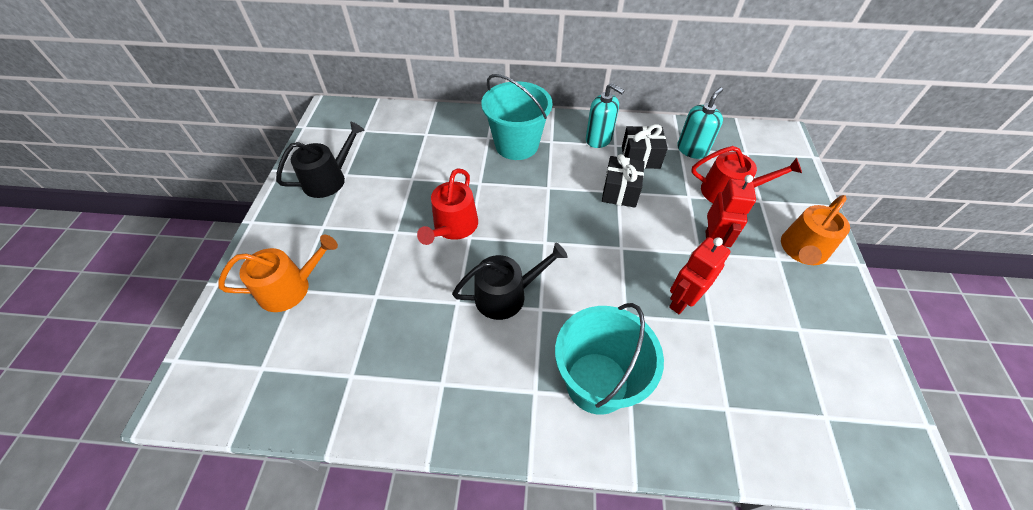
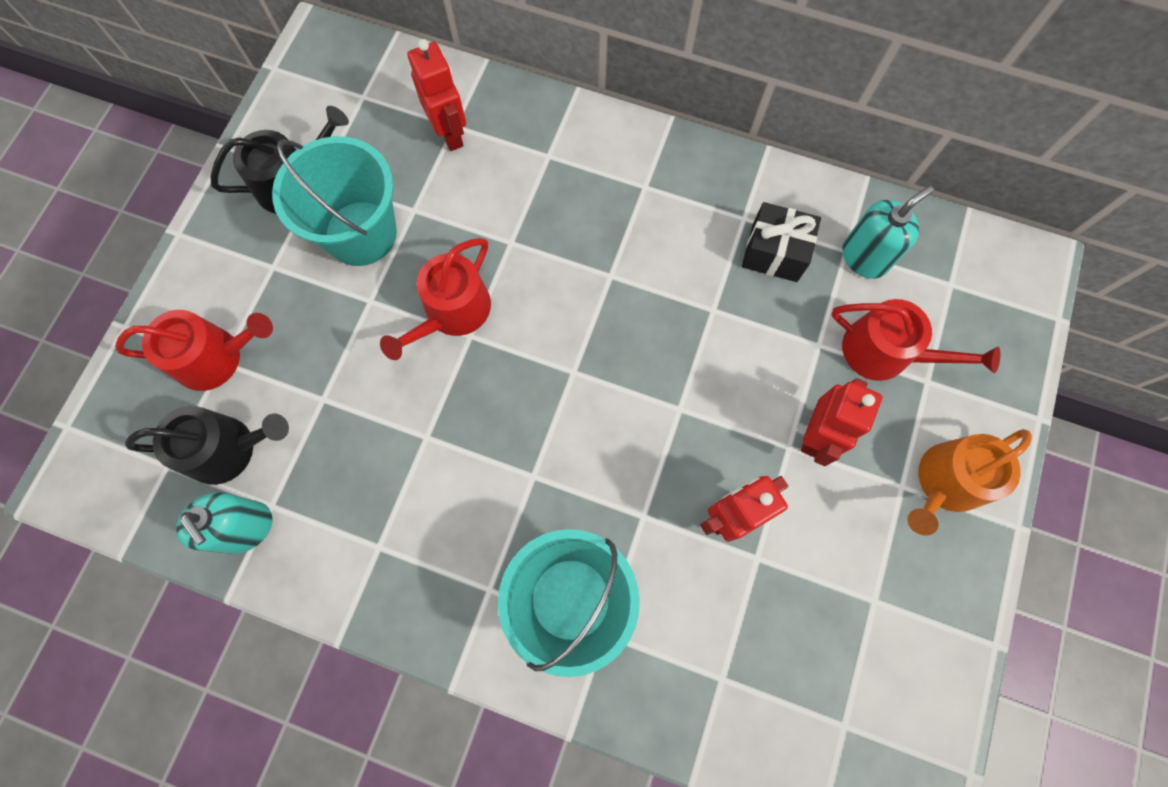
camera: 15 degrees right, 20 degrees up
orange watering can [219,235,338,312] -> red watering can [115,310,273,391]
black watering can [452,243,568,320] -> black watering can moved to [125,406,289,485]
turquoise bucket [481,74,552,160] -> turquoise bucket moved to [272,136,397,266]
turquoise soap dispenser [586,83,625,148] -> turquoise soap dispenser moved to [176,492,273,554]
black gift [602,154,645,208] -> none
none -> red robot [407,39,466,151]

